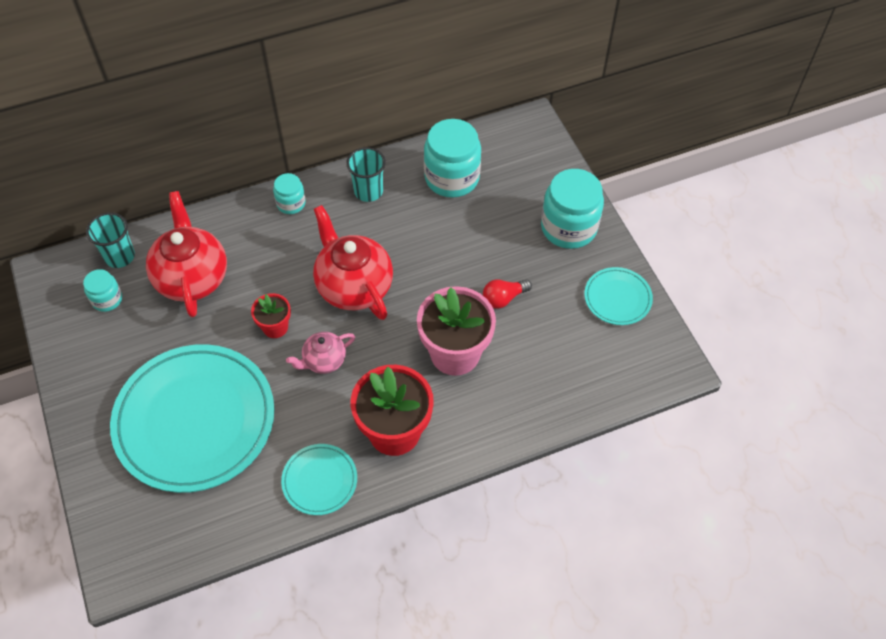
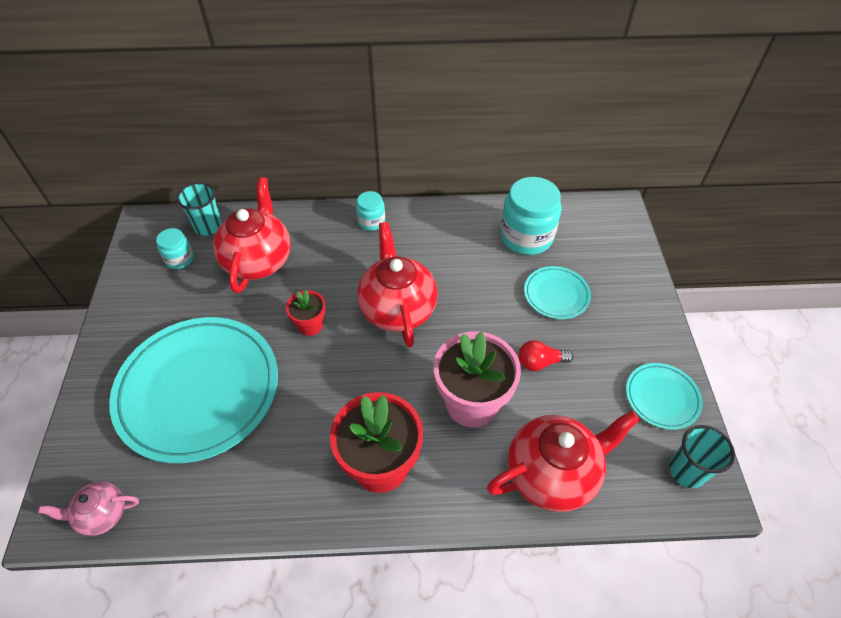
camera: 20 degrees right, 5 degrees down
turquoise plate [281,444,357,515] -> turquoise plate moved to [524,266,591,319]
pink teapot [286,332,355,374] -> pink teapot moved to [38,482,139,536]
turquoise cup [346,147,386,202] -> turquoise cup moved to [669,425,735,488]
turquoise jar [541,169,604,249] -> none
none -> red teapot [487,411,640,512]

